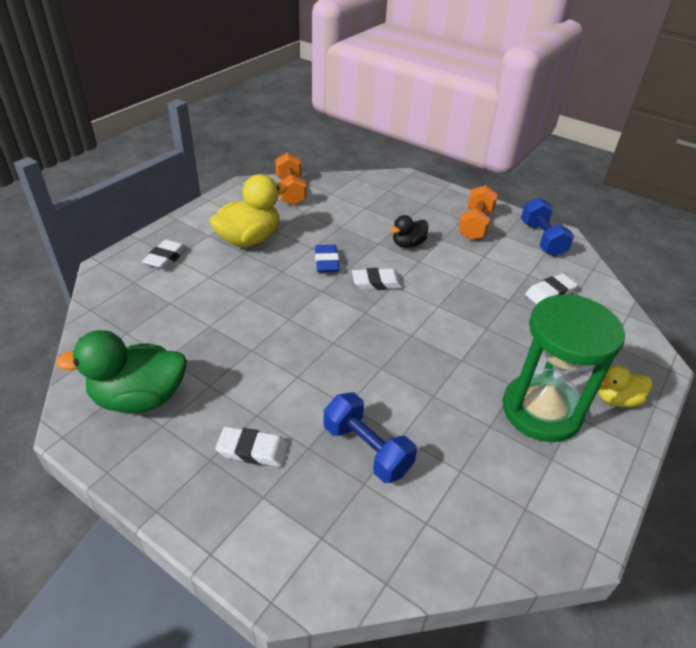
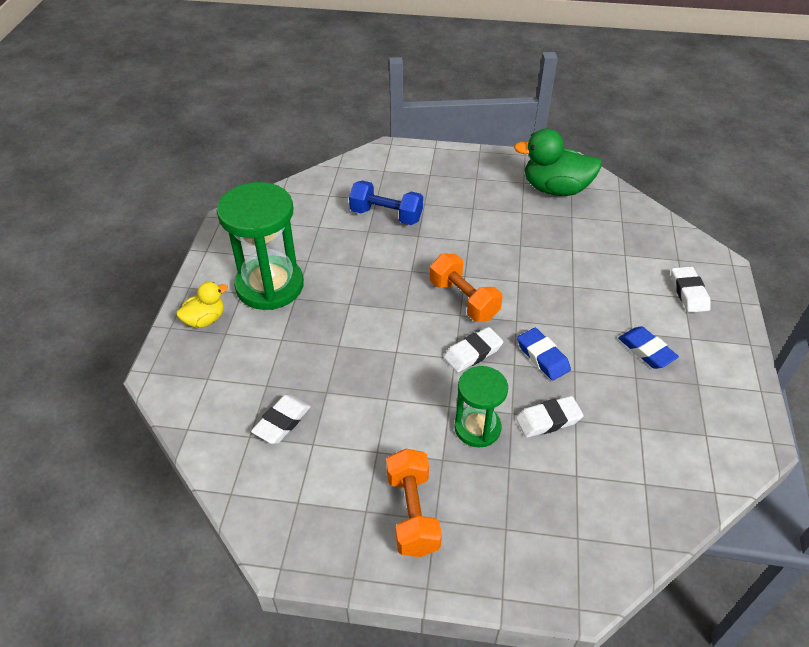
camera: 155 degrees right, 5 degrees up
green duck [55,330,187,413] -> green duck turned 135 degrees counterclockwise [514,129,602,196]
yellow duck [210,174,287,247] -> blue eraser [618,326,679,369]
white eraser [216,427,288,467] -> white eraser moved to [516,396,584,438]
orange dumbbell [275,152,306,206] -> orange dumbbell moved to [430,254,502,322]
black duck [390,215,428,248] -> green hourglass [454,366,508,447]
blue dumbbell [521,198,574,257] -> none

